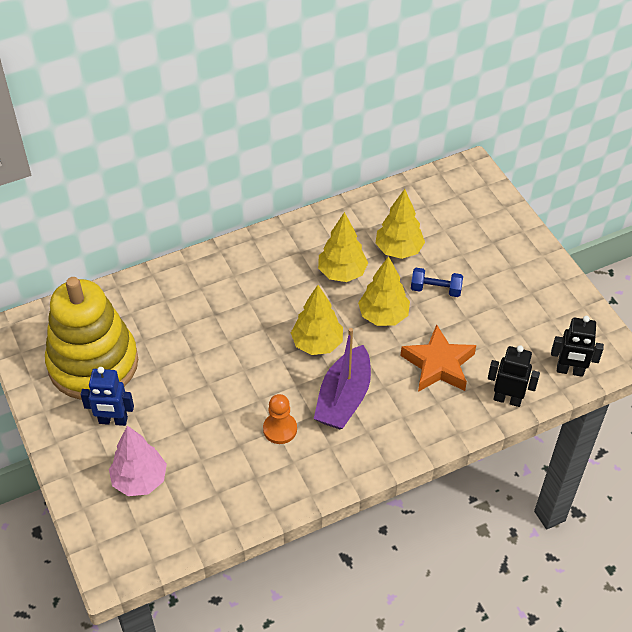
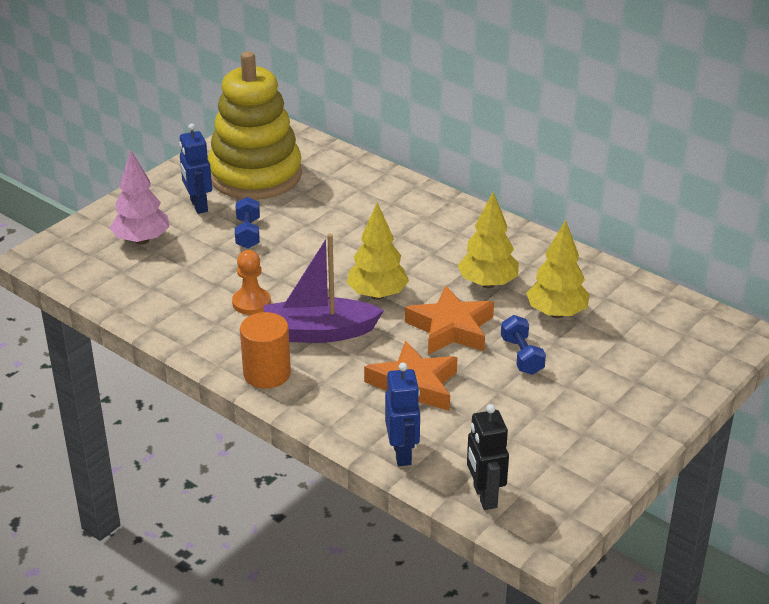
camera: 65 degrees right, 15 degrees down
yellow tree [358,256,410,326] -> orange star [405,285,494,355]
black robot [488,345,540,407] -> blue robot [385,363,420,466]
none -> blue dumbbell [235,197,260,249]
none -> orange cylinder [240,312,291,389]

